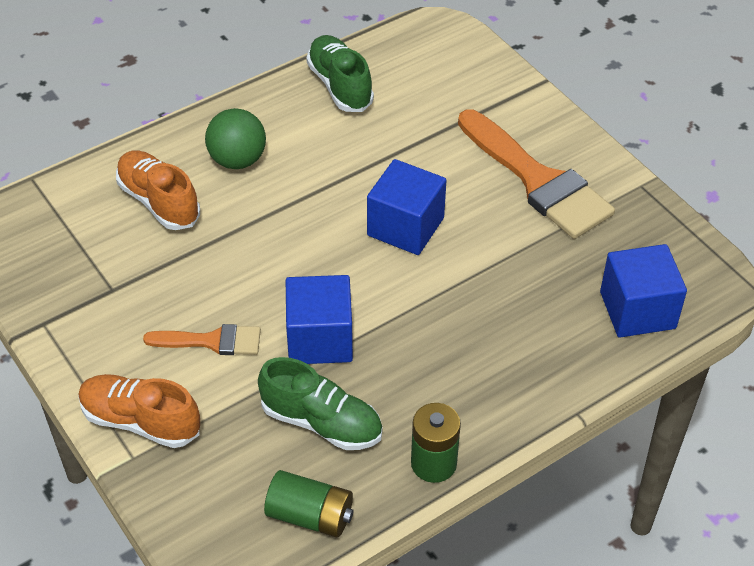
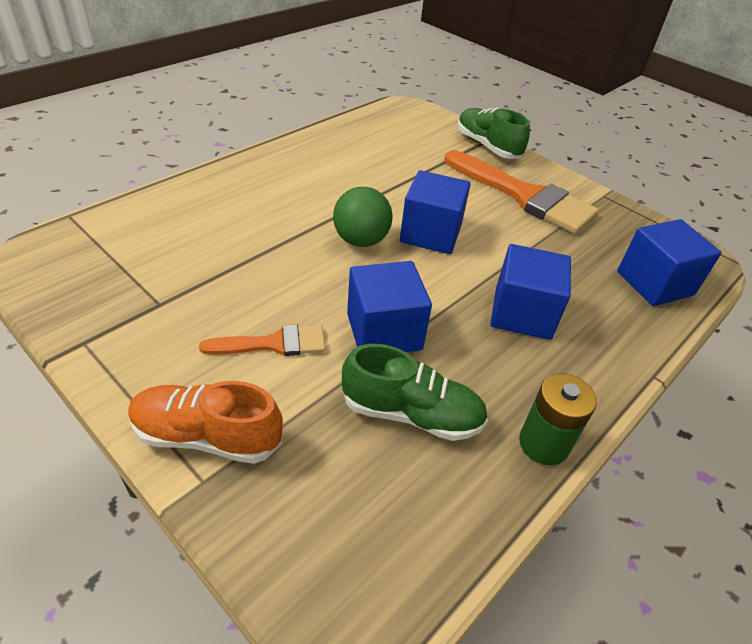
camera: 15 degrees left, 5 degrees down
orange shoe [116,150,200,230] -> none
green ball [205,108,266,169] -> green ball moved to [333,187,392,247]
green battery [264,470,354,537] -> none
green shoe [307,35,374,112] -> green shoe moved to [457,108,530,159]
none -> blue cube [491,244,571,340]

